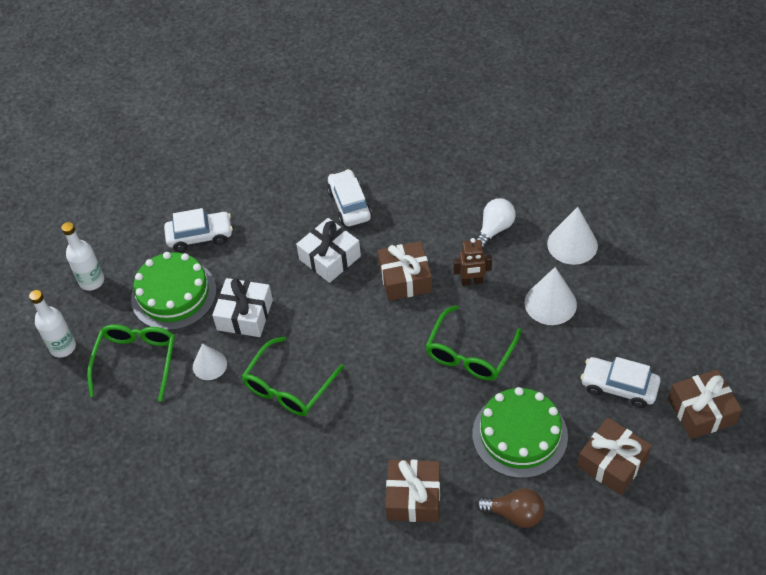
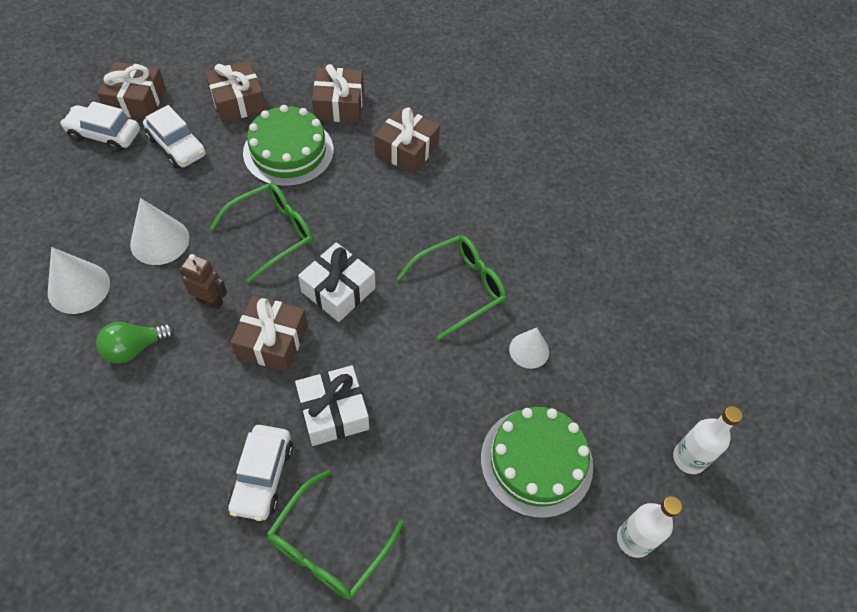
camera: 160 degrees left, 5 degrees up
green glasses [87,324,175,401] -> green glasses moved to [267,470,404,600]
white car [164,208,233,252] -> white car moved to [60,101,140,152]
white gift [212,278,273,337] -> white gift moved to [298,242,375,322]
white light bulb [476,198,516,249] -> green light bulb [96,322,175,364]
brown light bulb [476,488,545,528] -> brown gift [312,64,364,123]

